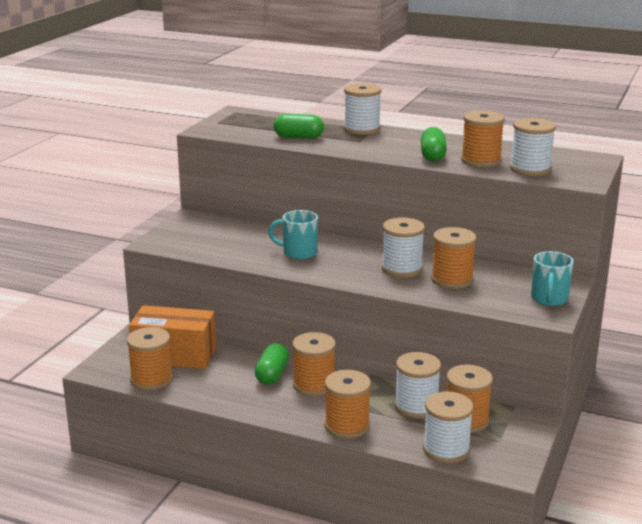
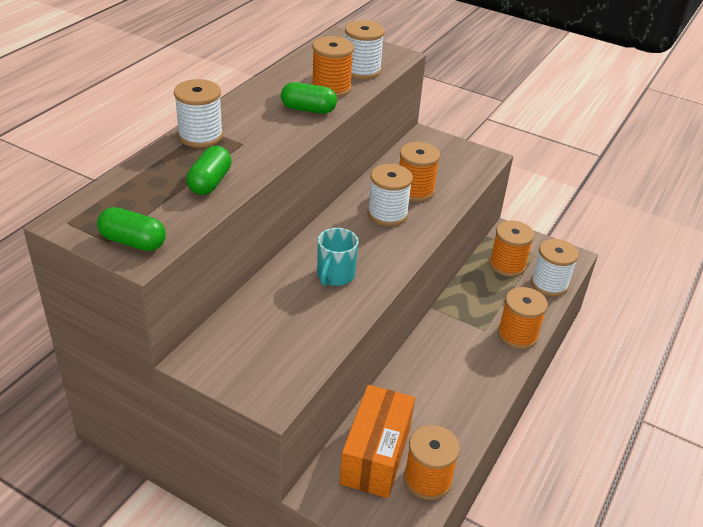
camera: 85 degrees left, 15 degrees up
green capsule [255,343,289,385] -> green capsule moved to [97,207,166,251]
orange spool [292,332,336,396] -> none
white spool [395,352,441,419] -> none
turquoise mug [531,251,574,306] -> none

